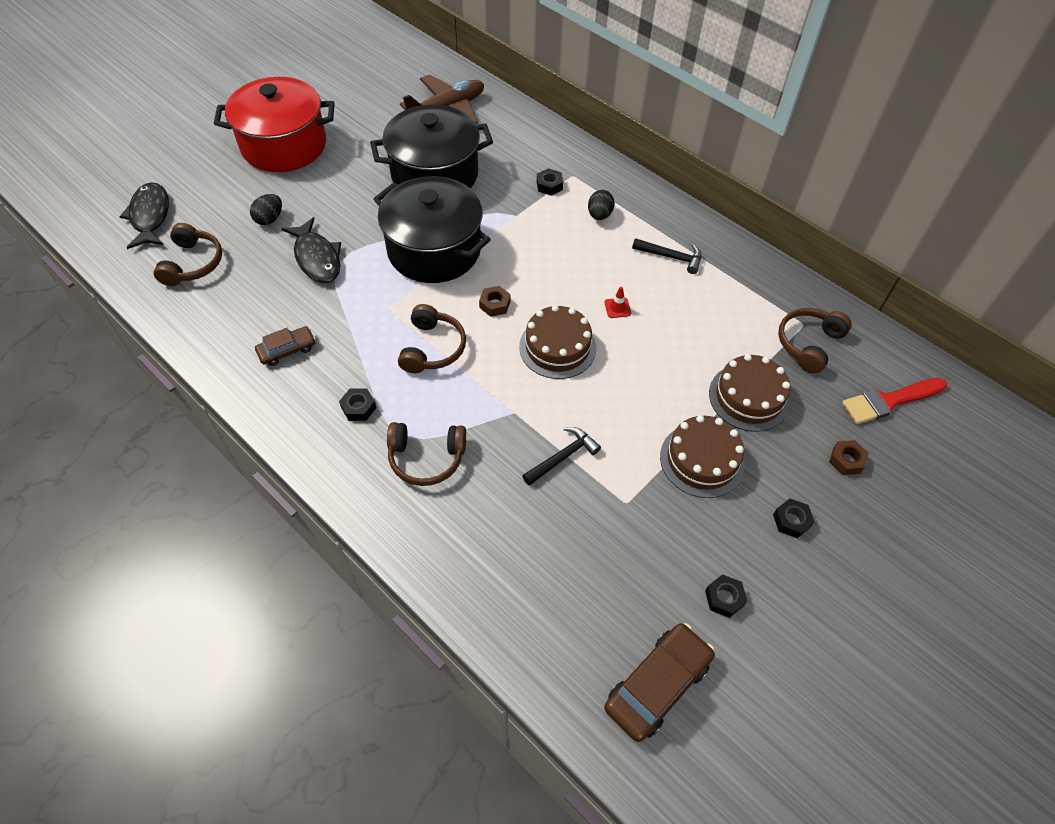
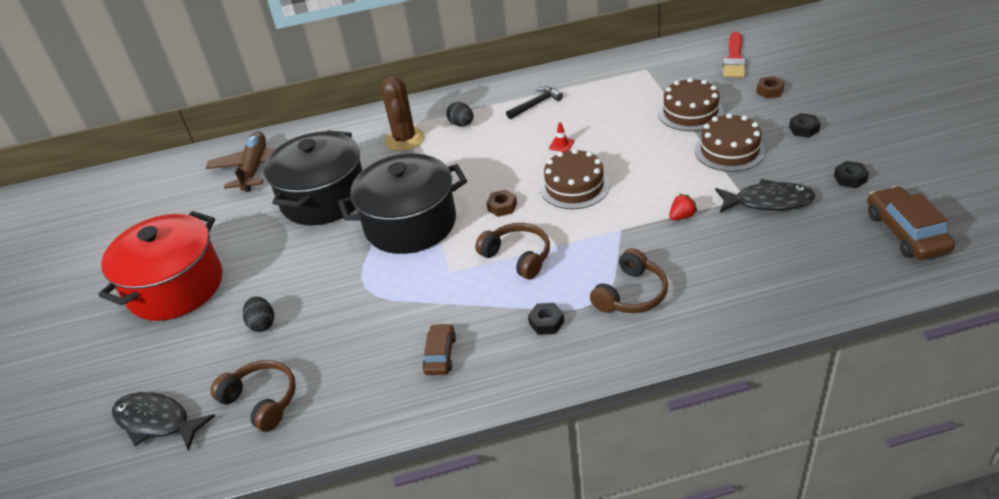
camera: 50 degrees left, 15 degrees down
black fish [282,217,341,283] -> black fish moved to [715,179,815,213]
black hammer [522,427,601,486] -> red strawberry [669,194,698,220]
black nut [537,168,563,196] -> brown cactus [381,76,425,151]
brown headphones [778,308,852,374] -> none

